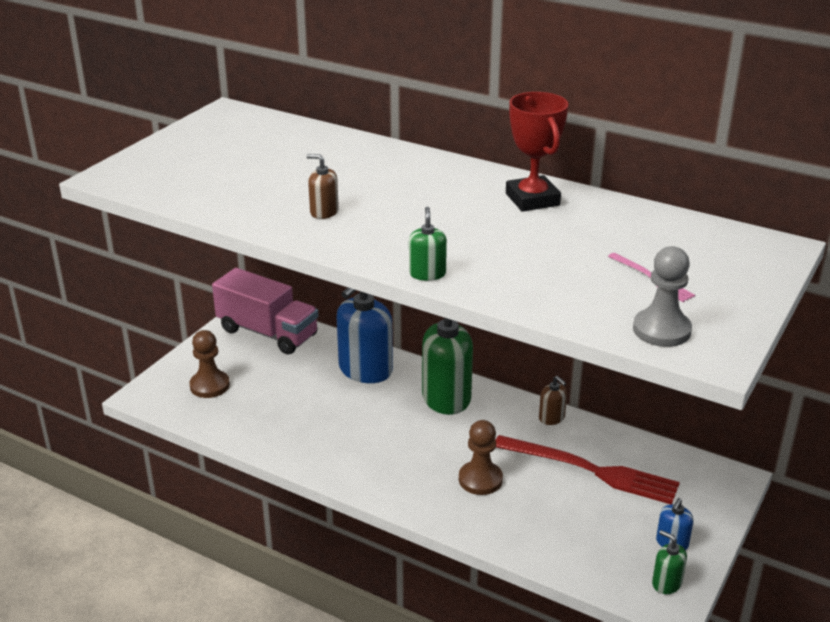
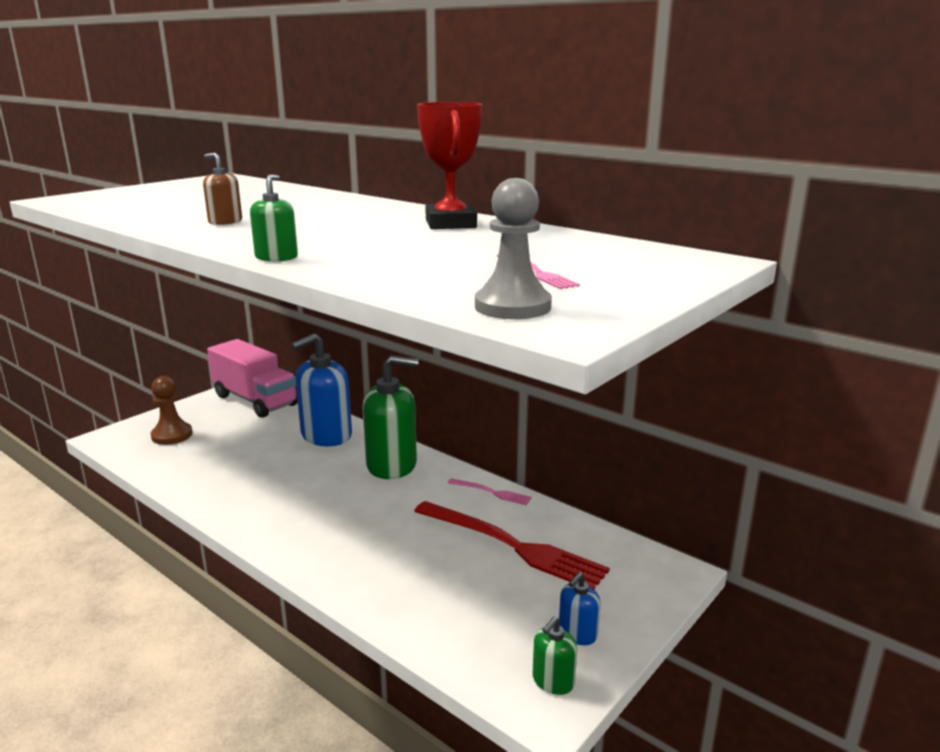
camera: 10 degrees right, 10 degrees down
brown pawn [459,420,503,495] -> none
brown soap dispenser [539,376,567,425] -> pink fork [448,478,532,505]
green soap dispenser [652,530,687,594] -> green soap dispenser turned 105 degrees counterclockwise [532,616,577,695]

